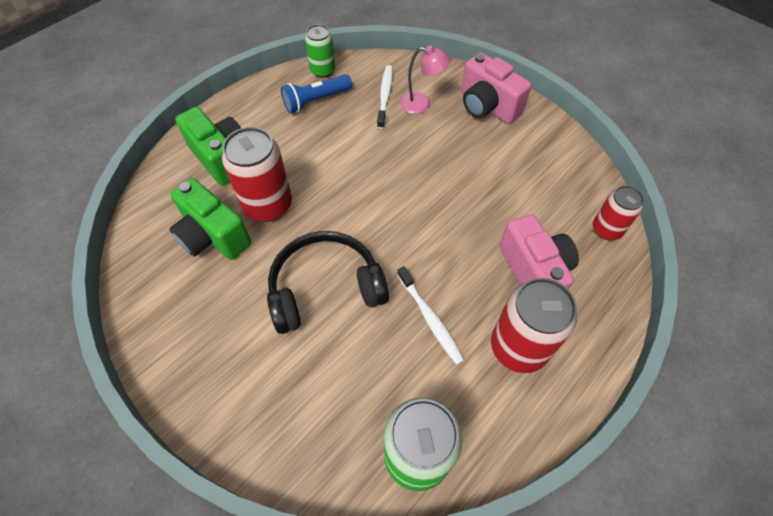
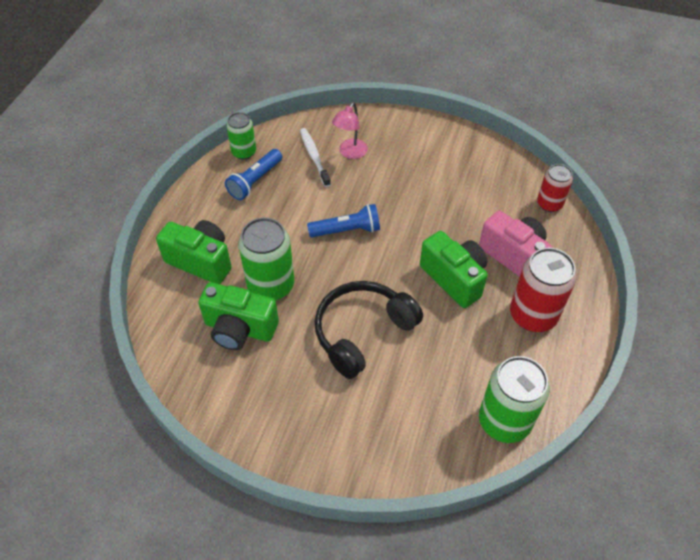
camera: 25 degrees left, 5 degrees down
red can [222,127,292,222] -> green can [238,218,294,301]
white toothbrush [397,266,464,365] -> none
pink lamp [400,45,451,114] -> pink lamp turned 135 degrees clockwise [332,102,368,159]
pink camera [461,52,531,124] -> none
none -> blue flashlight [307,204,380,238]
none -> green camera [420,231,487,308]

